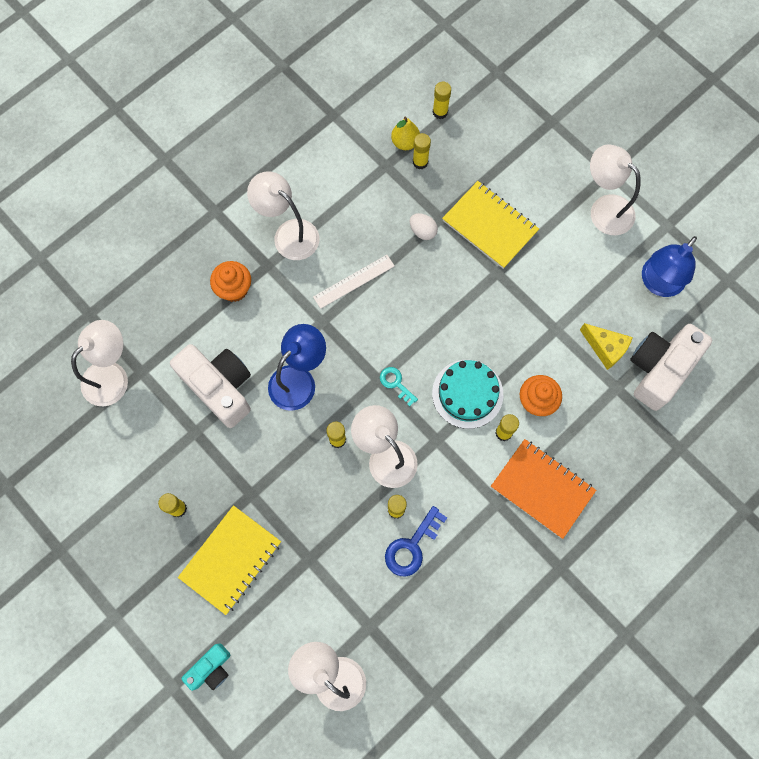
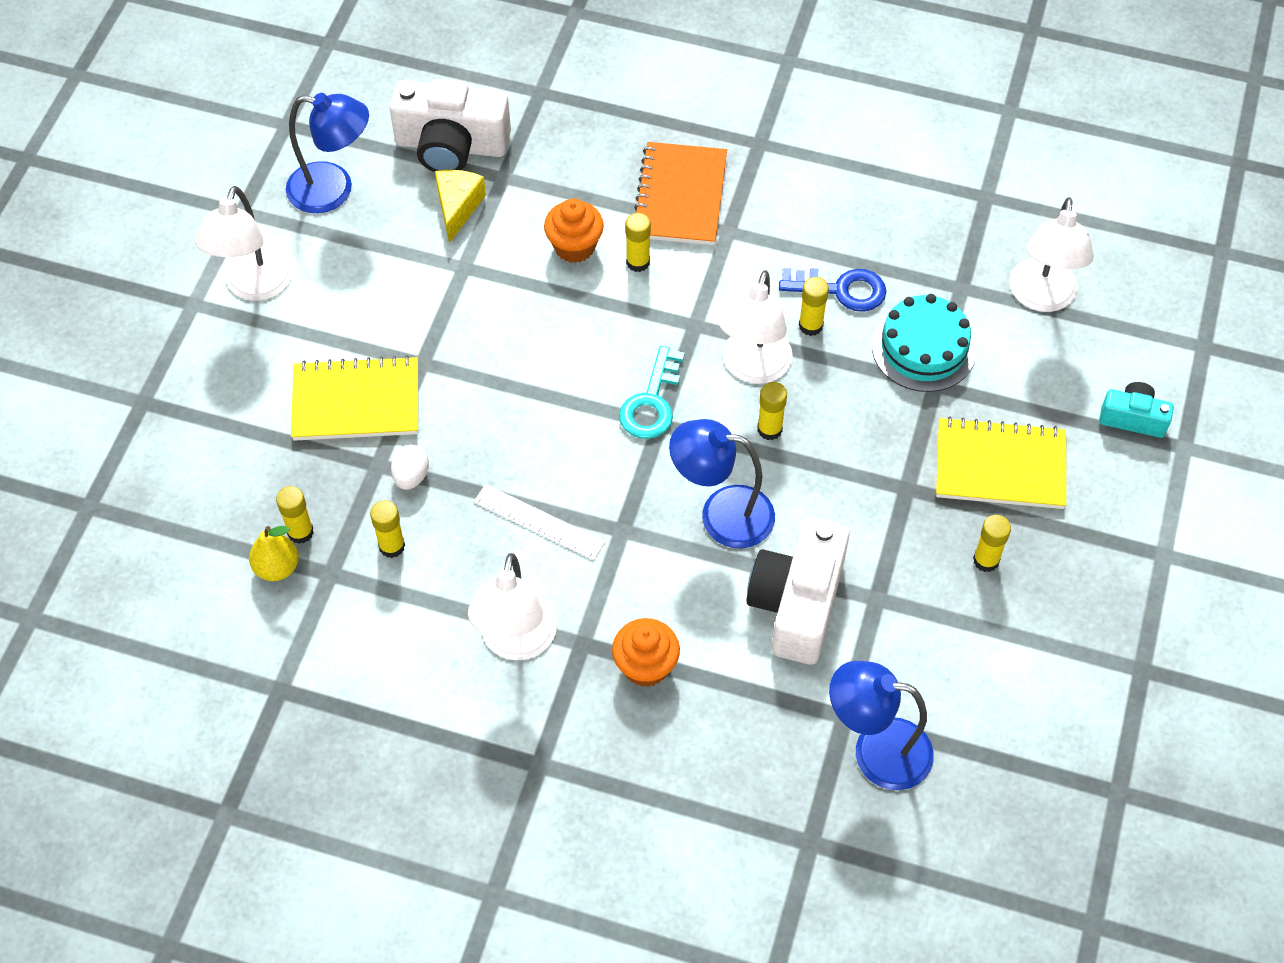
camera: 120 degrees left, 15 degrees down
white lamp [71,320,128,406] -> blue lamp [829,661,934,790]
turquoise key [380,367,418,406] -> turquoise key [619,346,685,439], size x1.60
turquoise cake [432,360,503,429] -> turquoise cake moved to [872,294,976,392]
yellow glue stick [433,82,451,119] -> yellow glue stick moved to [370,500,405,558]
yellow notebook [442,181,539,269] -> yellow notebook turned 75 degrees clockwise [291,355,418,441]

